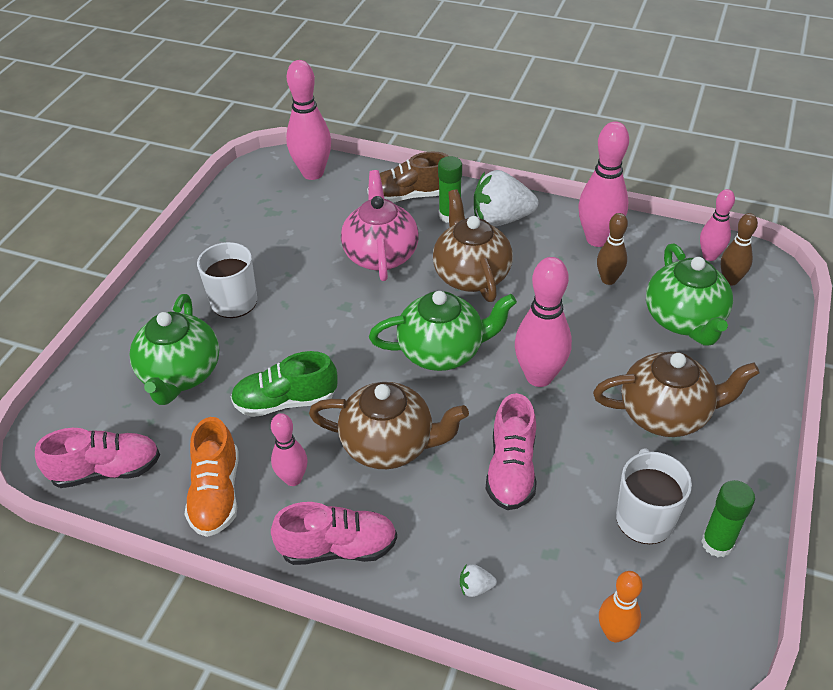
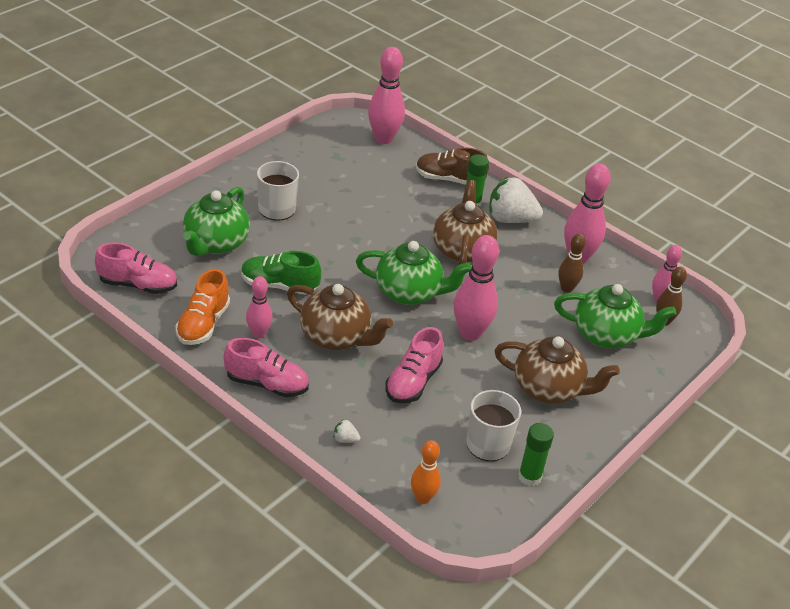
camera: 15 degrees right, 5 degrees down
pink teapot [341,170,419,281] -> none
green teapot [646,243,733,346] -> green teapot turned 90 degrees counterclockwise [554,284,676,348]

